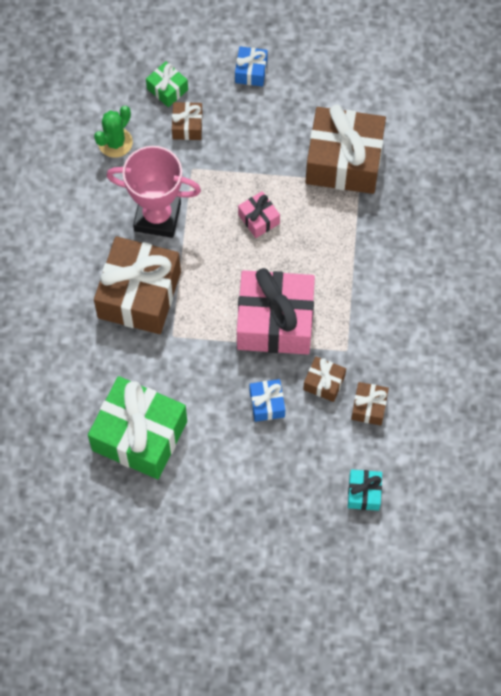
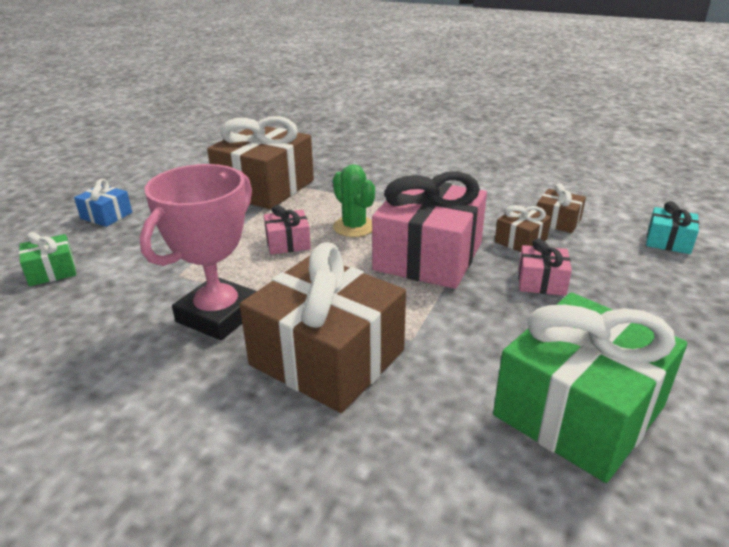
camera: 70 degrees left, 35 degrees down
green cactus [94,106,133,158] -> green cactus moved to [333,164,375,237]
brown gift [172,102,203,140] -> none
blue gift [250,379,285,422] -> pink gift [518,238,572,296]

